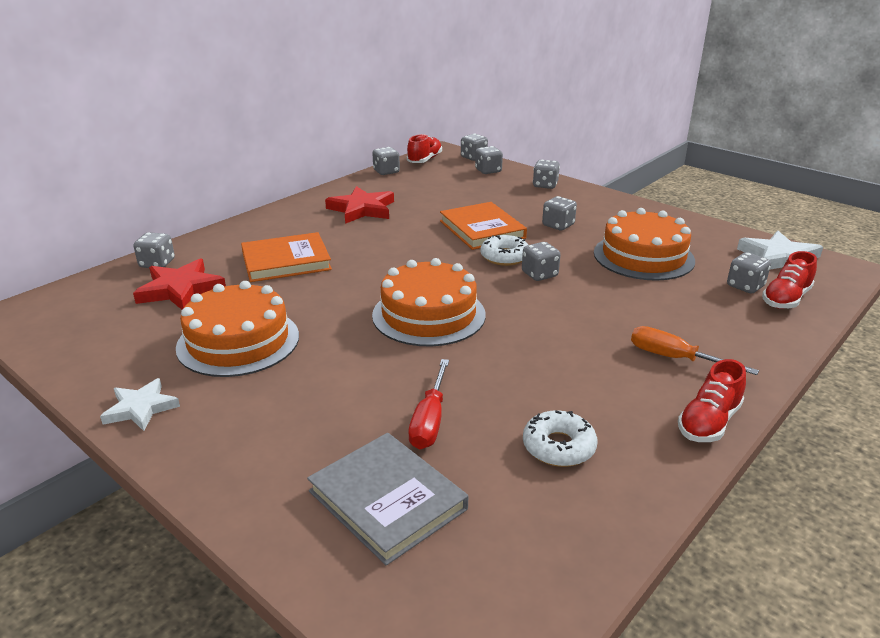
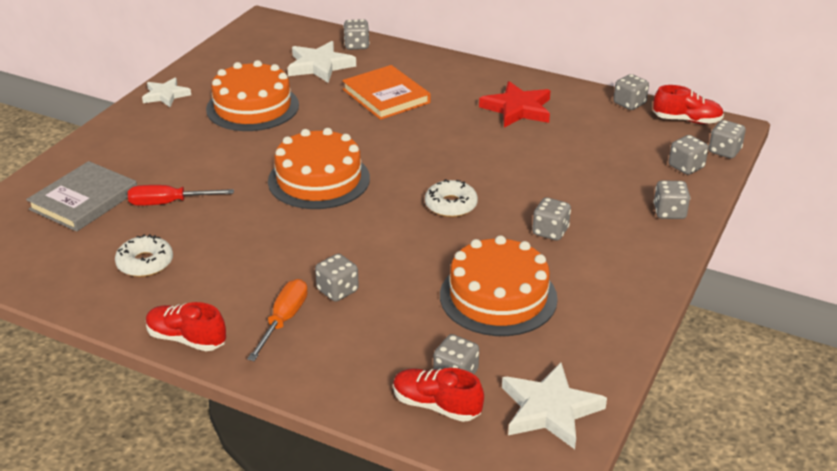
camera: 75 degrees right, 5 degrees up
red star [133,258,226,310] -> white star [287,41,356,83]
orange book [440,202,527,250] -> none
grey dice [522,242,561,281] -> grey dice moved to [315,254,359,302]

